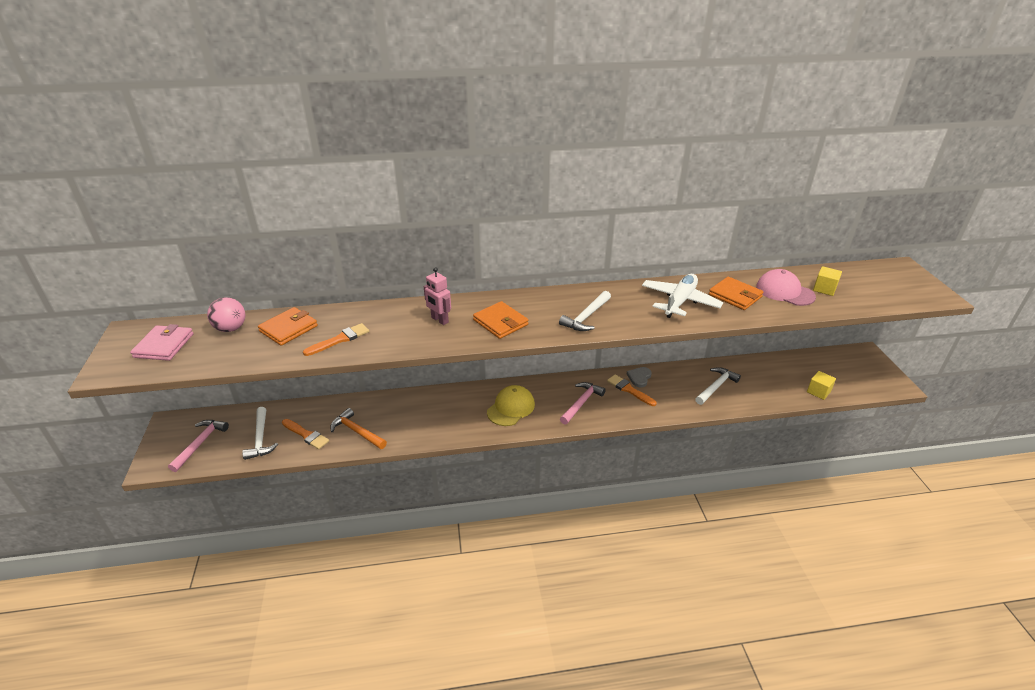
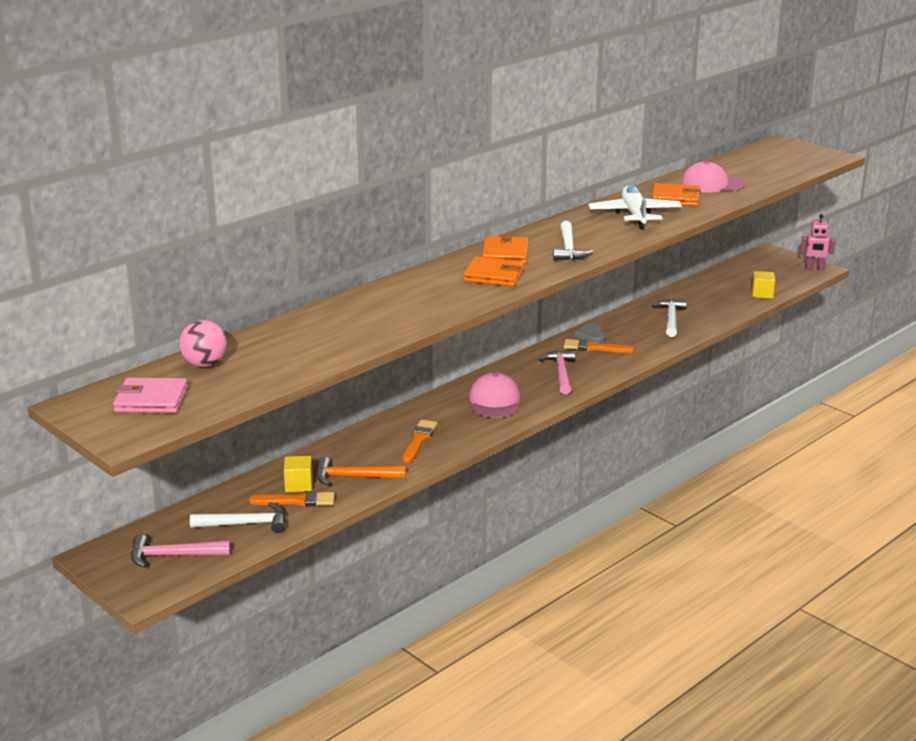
camera: 35 degrees left, 10 degrees down
pink wallet [130,324,194,361] -> pink wallet turned 60 degrees counterclockwise [113,378,188,413]
pink hammer [168,420,229,472] -> pink hammer turned 75 degrees counterclockwise [131,534,231,568]
white hammer [242,407,278,460] -> white hammer turned 45 degrees counterclockwise [190,502,285,533]
orange wallet [258,307,318,346] -> orange wallet moved to [482,234,529,264]
orange brush [303,323,369,356] -> orange brush moved to [402,420,438,463]
pink robot [424,267,451,325] -> pink robot moved to [800,214,835,270]
yellow cap [487,385,535,426] -> pink cap [469,372,521,418]
yellow cube [813,266,842,296] -> yellow cube moved to [284,456,313,492]

